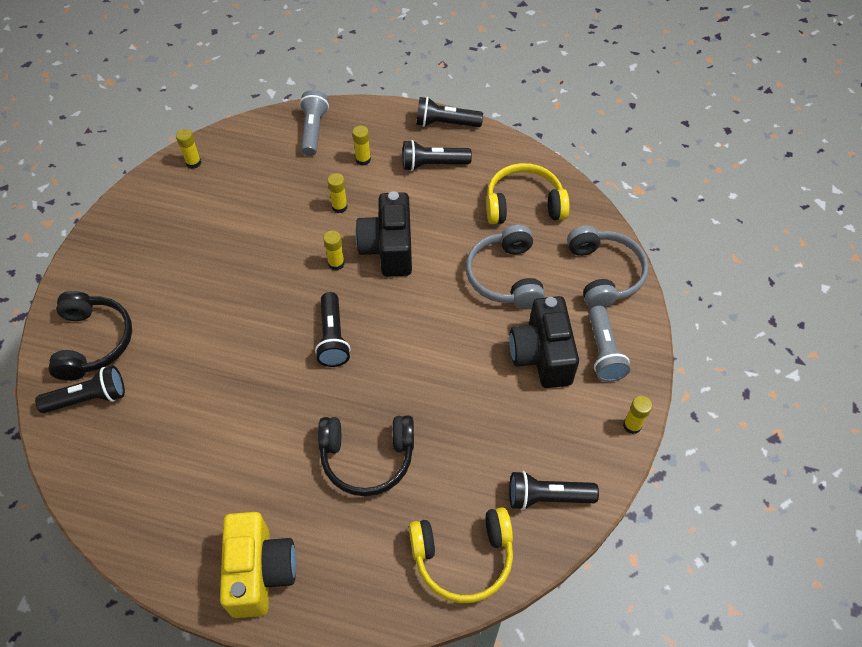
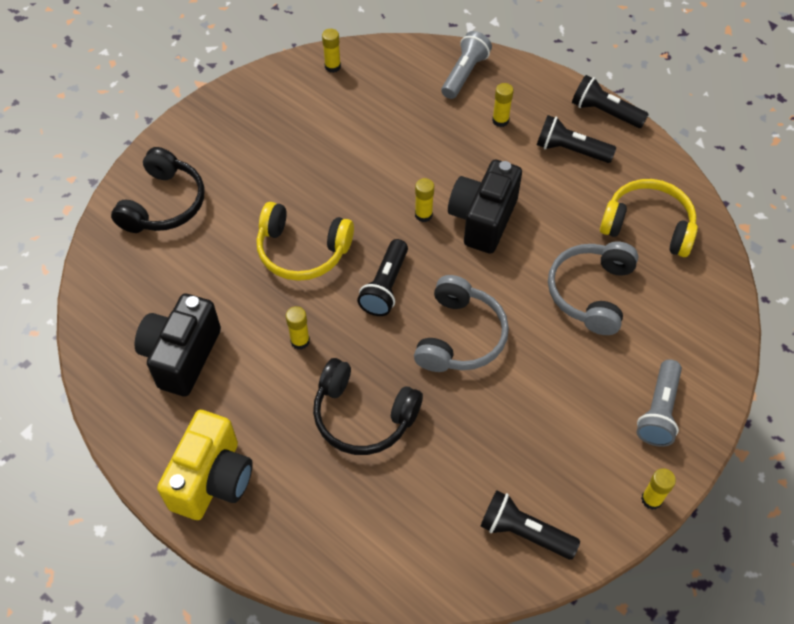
camera: 25 degrees right, 0 degrees up
black flashlight [35,366,125,413] -> none
yellow glue stick [327,173,347,213] -> yellow glue stick moved to [286,306,310,350]
yellow headphones [409,507,513,603] -> yellow headphones moved to [257,202,354,281]
black camera [509,296,579,388] -> black camera moved to [135,294,221,396]
grey headphones [567,226,649,308] -> grey headphones moved to [414,275,509,372]

